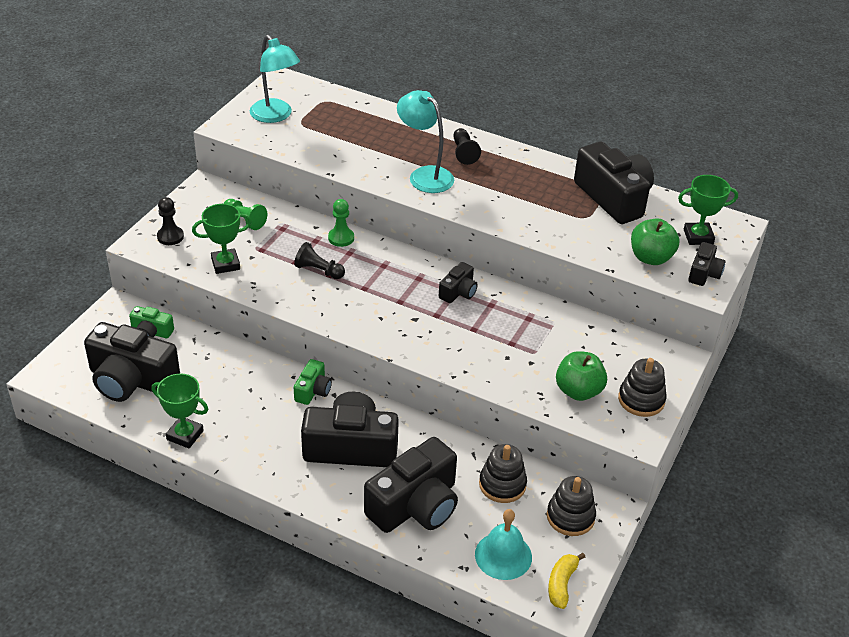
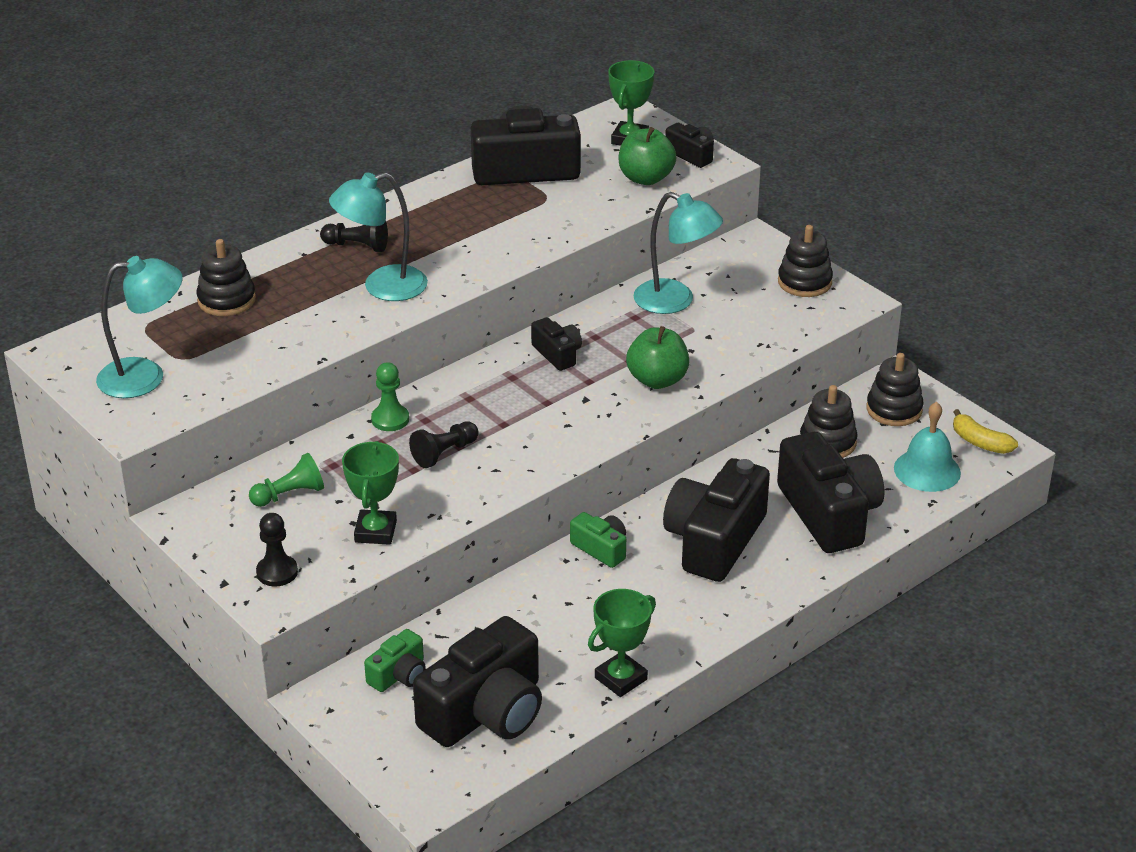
camera: 65 degrees left, 5 degrees down
green apple [556,351,607,401] -> green apple moved to [626,326,689,389]
none -> black stacking toy [196,239,256,316]
none -> turquoise lamp [634,192,723,314]

